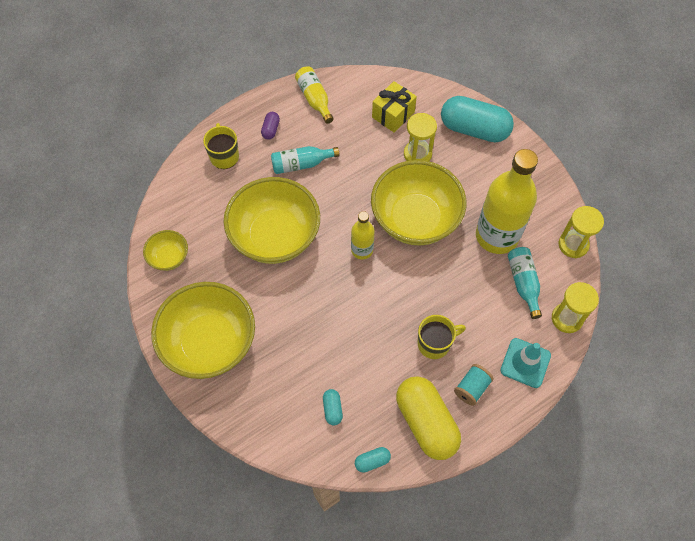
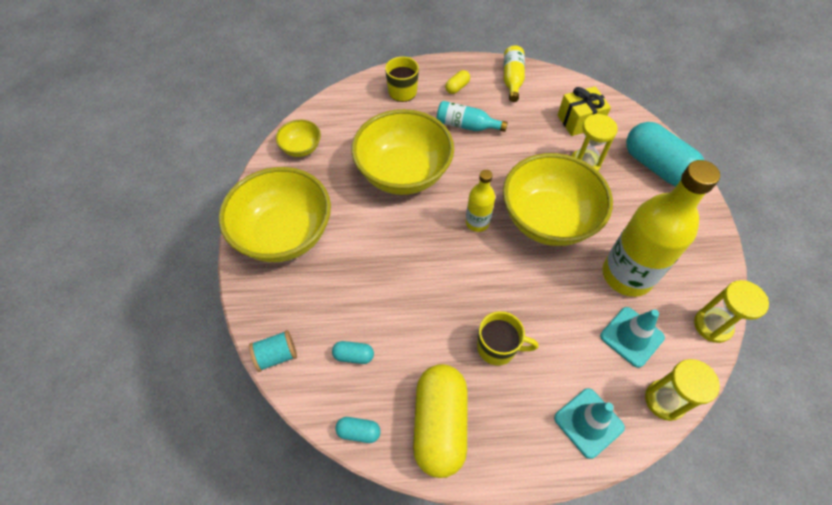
camera: 30 degrees right, 5 degrees down
purple capsule [261,112,280,140] -> yellow capsule [445,70,470,94]
turquoise capsule [323,389,343,425] -> turquoise capsule turned 75 degrees clockwise [332,341,374,364]
turquoise spool [454,364,494,406] -> turquoise spool moved to [249,330,297,372]
turquoise bottle [508,247,542,319] -> turquoise traffic cone [600,307,665,368]

